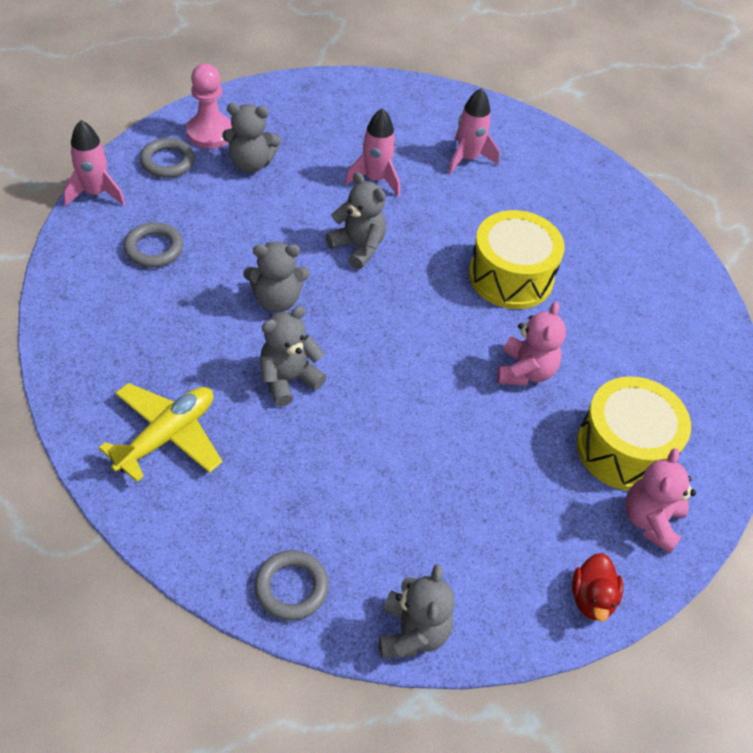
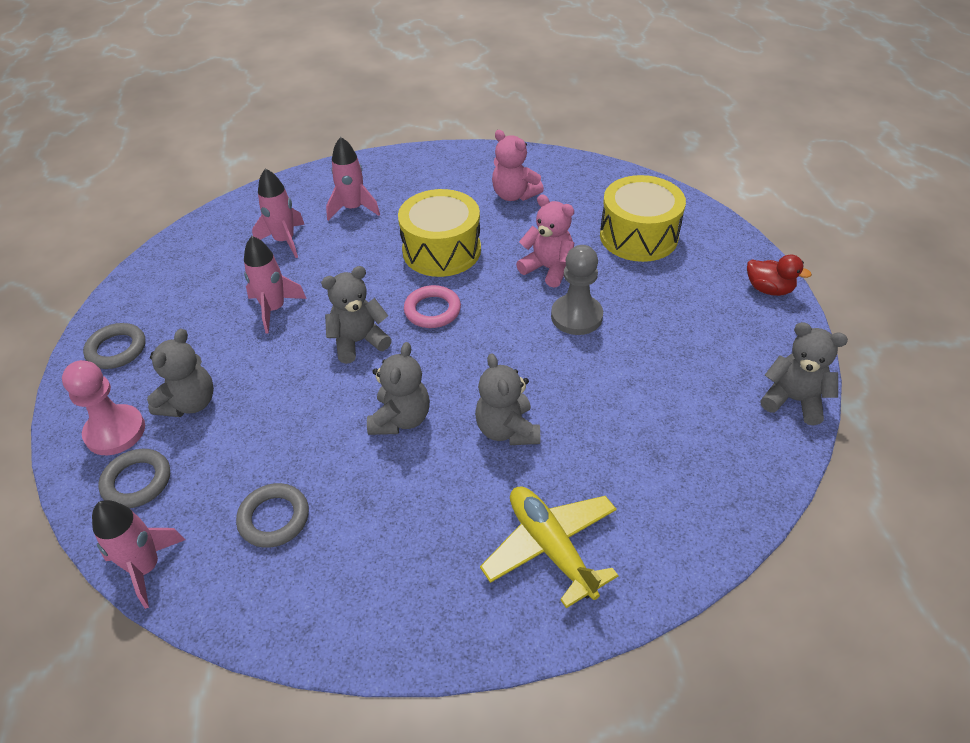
camera: 65 degrees left, 5 degrees down
grey ring [254,550,329,620] -> grey ring moved to [83,323,146,369]
pink teddy bear [625,448,696,553] -> pink teddy bear moved to [492,130,544,201]
none -> pink rocket [326,137,380,221]
none -> pink ring [404,285,461,328]
none -> grey pawn [551,245,603,335]

